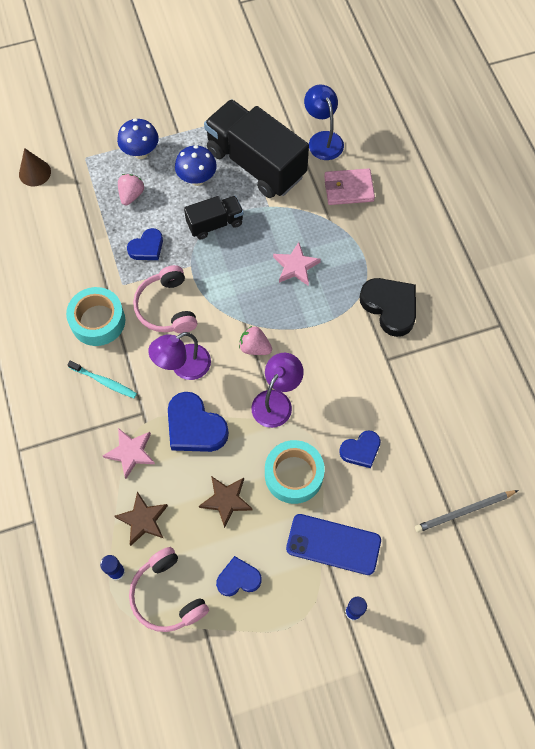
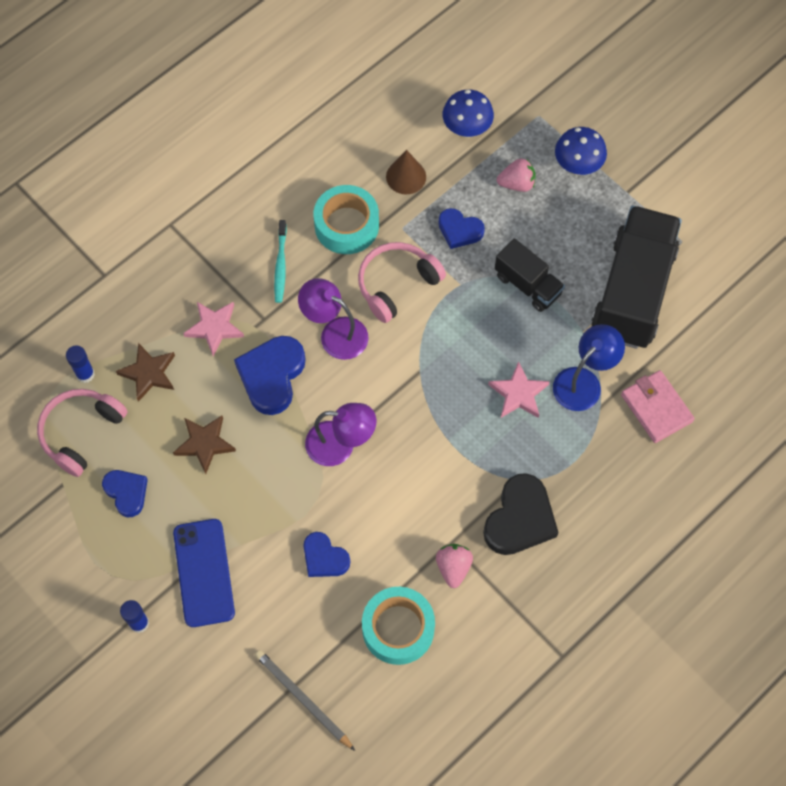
camera: 65 degrees right, 0 degrees up
brown cone [19,148,51,187] -> brown cone moved to [386,150,426,195]
blue mushroom [175,145,217,186] -> blue mushroom moved to [443,90,494,138]
pink strawberry [239,326,272,355] -> pink strawberry moved to [436,544,473,588]
turquoise tape [265,440,325,504] -> turquoise tape moved to [362,587,435,665]
blue lamp [304,85,344,160] -> blue lamp moved to [553,324,625,411]

